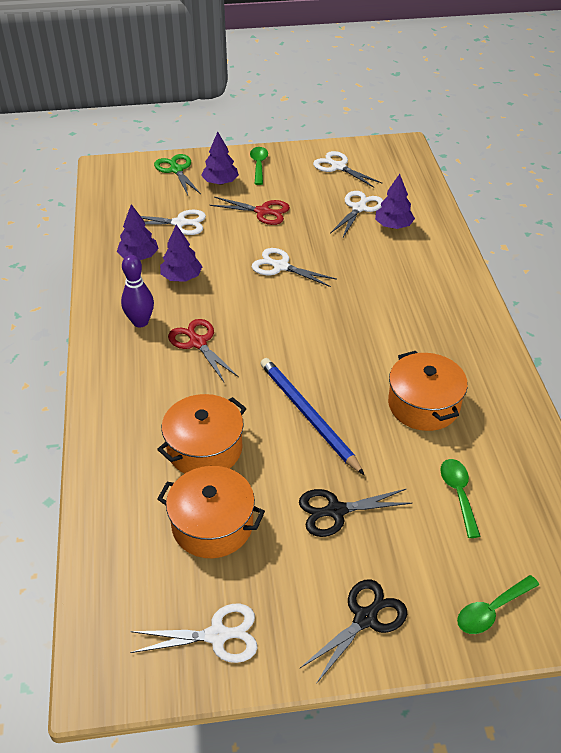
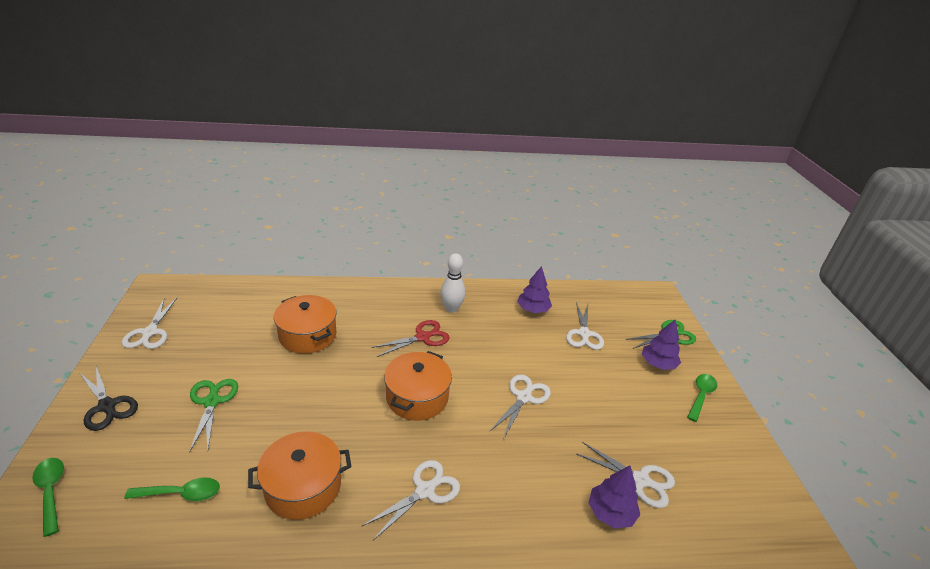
camera: 90 degrees right, 10 degrees down
purple bowling pin [121,255,154,327] -> white bowling pin [440,253,466,313]
orange pot [157,466,265,558] -> orange pot moved to [384,351,452,421]
purple tree [160,224,202,282] -> none
red scissors [210,197,290,225] -> none
green spoon [250,147,268,185] -> green spoon turned 60 degrees counterclockwise [687,374,717,422]
blue pencil [260,358,364,475] -> none
black scissors [299,488,413,537] -> green scissors [189,379,238,453]
white scissors [313,151,382,188] -> white scissors moved to [361,460,460,540]

